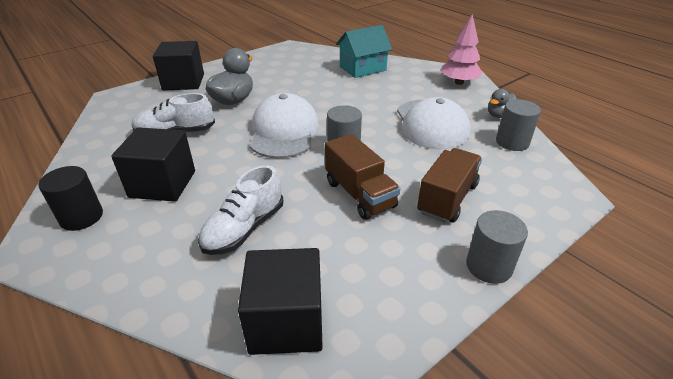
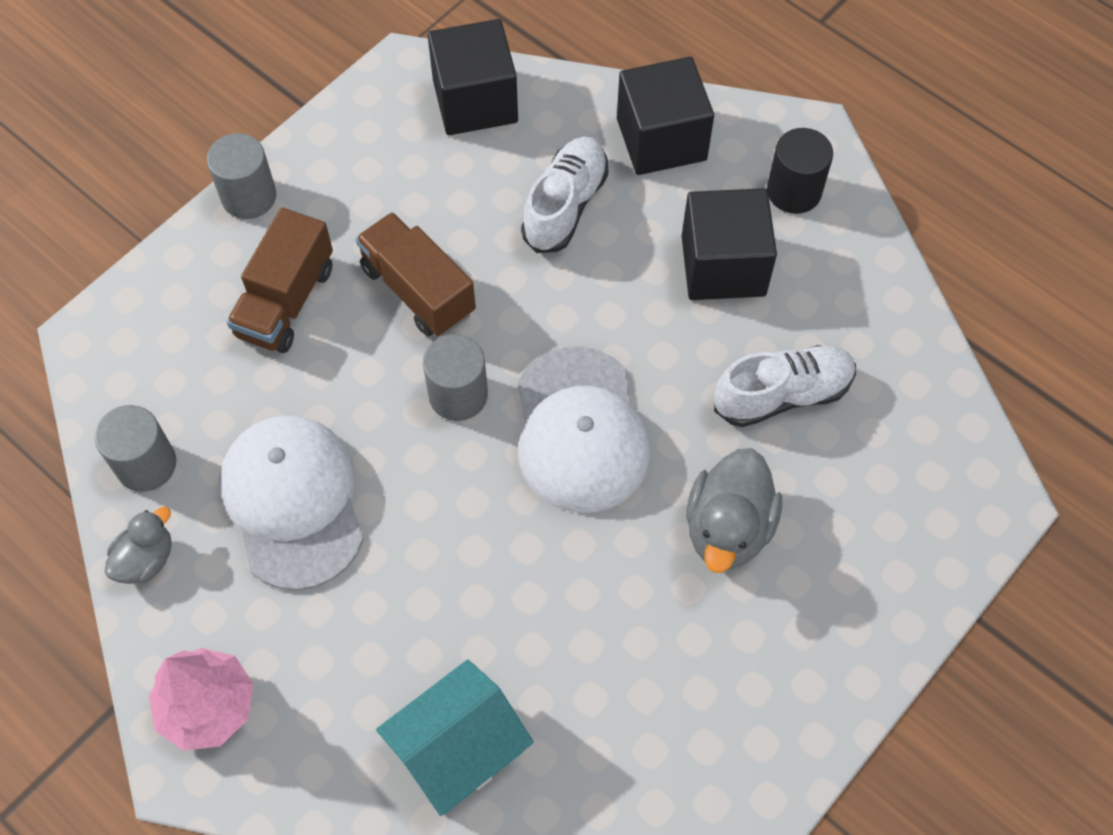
camera: 170 degrees right, 25 degrees up
black cube [153,41,204,90] -> black cube moved to [617,57,714,175]

